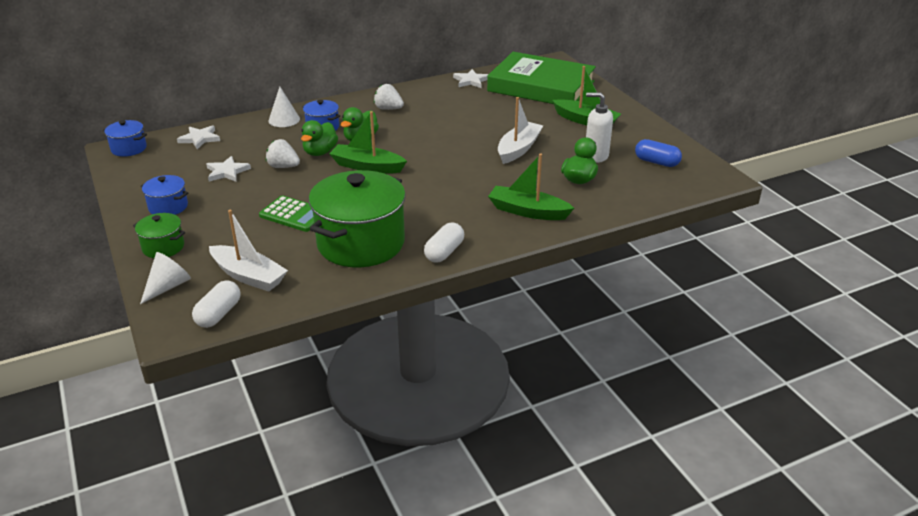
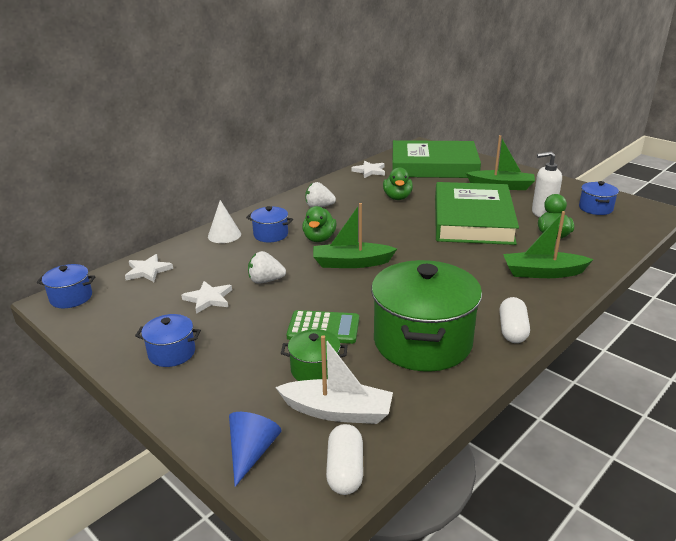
camera: 20 degrees left, 5 degrees down
green pot [133,213,185,258] -> green pot moved to [281,329,347,381]
white cone [140,252,191,304] -> blue cone [229,412,281,487]
green duck [301,120,338,156] -> green duck moved to [383,167,413,200]
white boat [498,97,543,164] -> green book [435,182,519,245]
blue capsule [635,139,682,167] -> blue pot [579,181,619,215]

